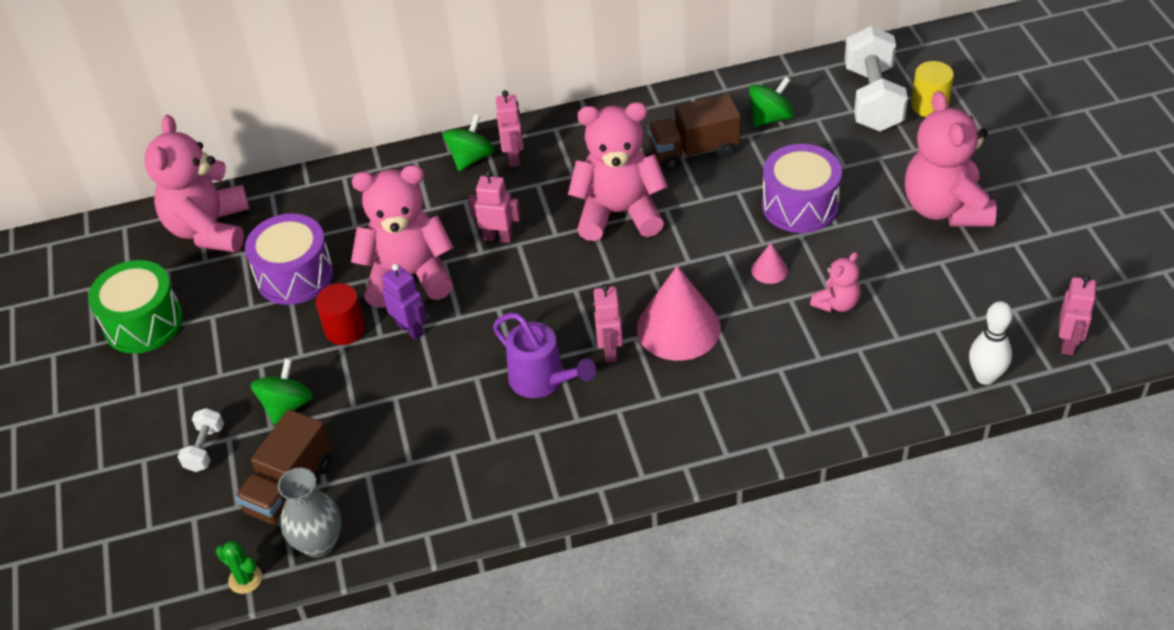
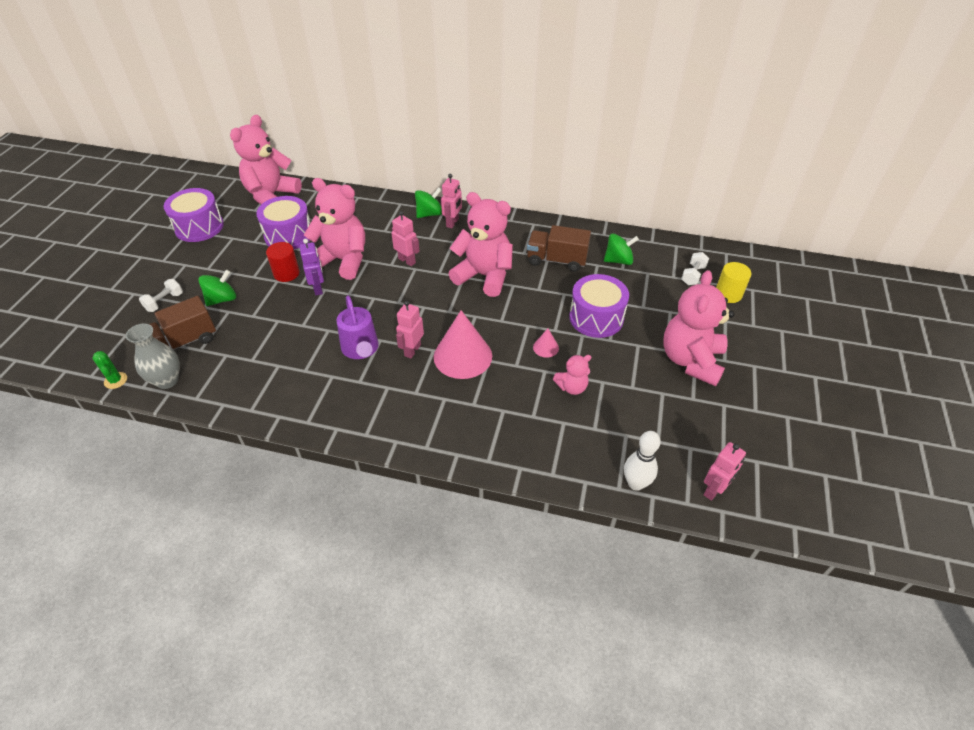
camera: 25 degrees right, 0 degrees up
green drum [88,260,183,354] -> purple drum [164,188,224,242]
white dumbbell [845,26,908,131] -> white dumbbell [681,252,709,285], size x0.48

